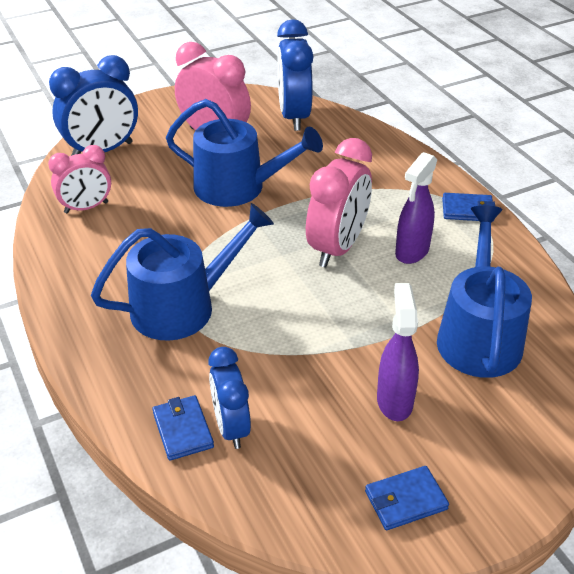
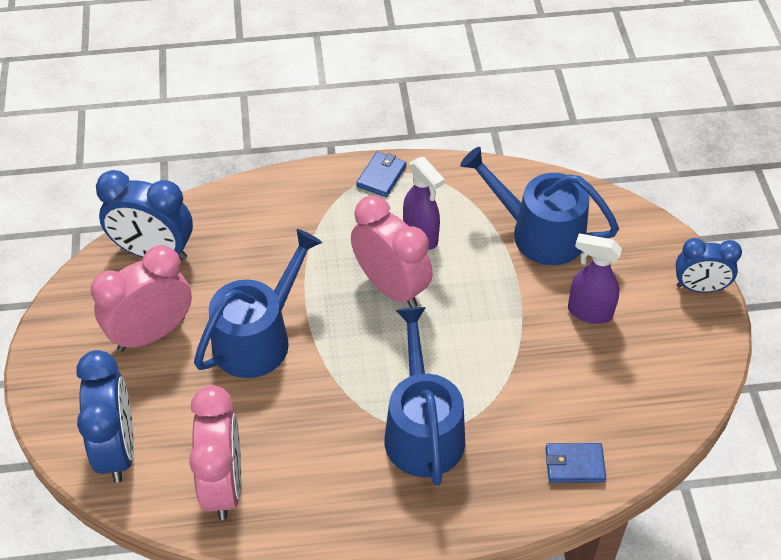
camera: 70 degrees left, 10 degrees up
pink clock [48,145,111,213] -> pink clock [189,385,241,520], size x1.54
blue clock [208,347,251,449] -> blue clock moved to [676,238,742,293]
blue wallet [365,466,449,530] -> none

